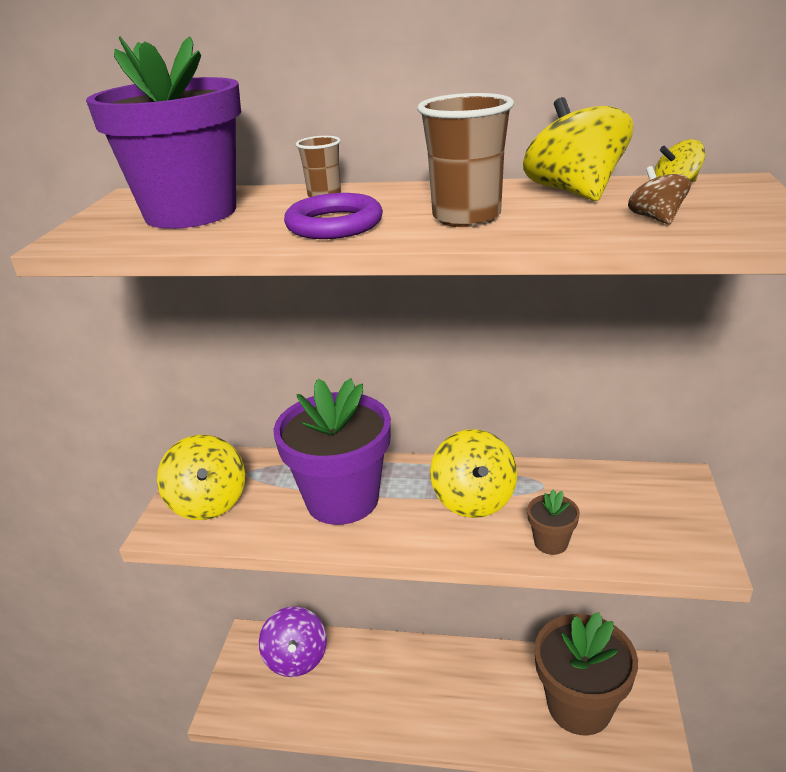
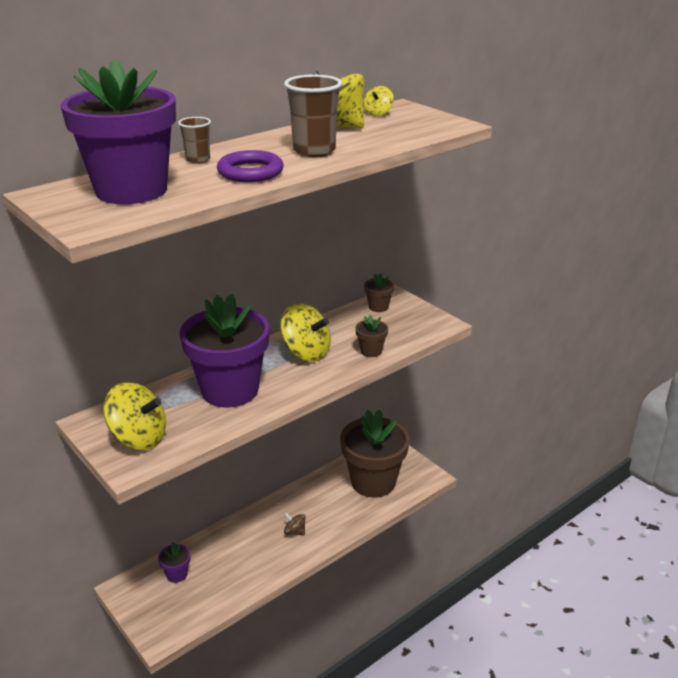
camera: 50 degrees left, 0 degrees up
purple spinning top [259,606,327,677] -> purple flower pot [158,542,190,583]
brown spinning top [628,166,691,224] -> brown spinning top moved to [284,512,306,536]
none -> brown flower pot [364,273,394,312]

